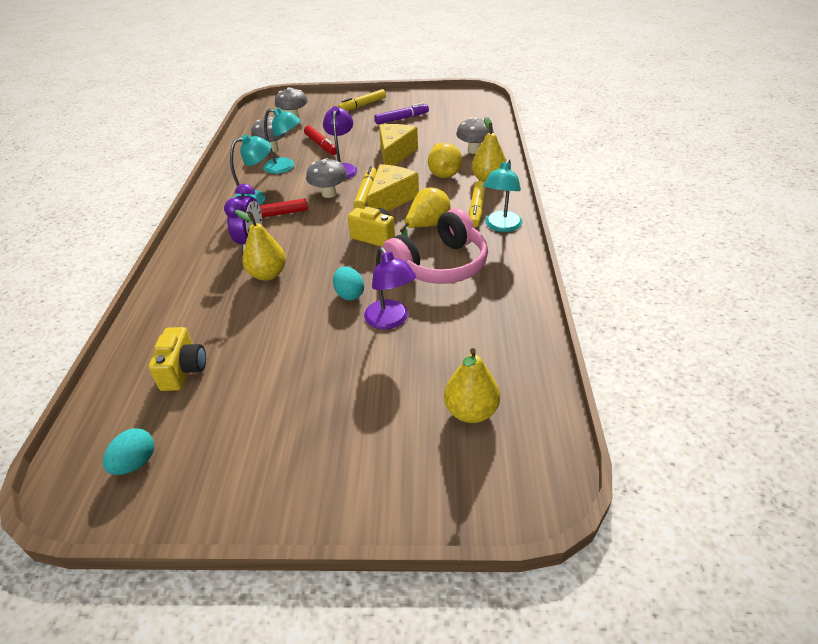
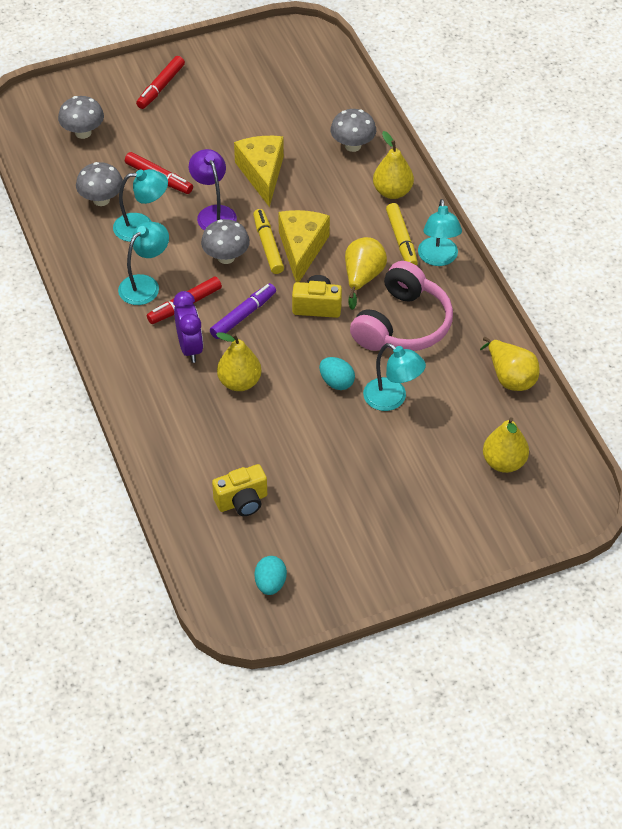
camera: 25 degrees left, 10 degrees up
yellow camera [149,327,206,391] -> yellow camera turned 90 degrees clockwise [212,464,267,516]
yellow marker [338,89,386,111] -> red marker [136,56,185,109]
purple lamp [364,247,416,329] -> turquoise lamp [363,343,426,411]
purple marker [374,102,429,124] -> purple marker moved to [210,283,276,339]
yellow pear [428,143,462,178] -> yellow pear moved to [480,337,539,391]

